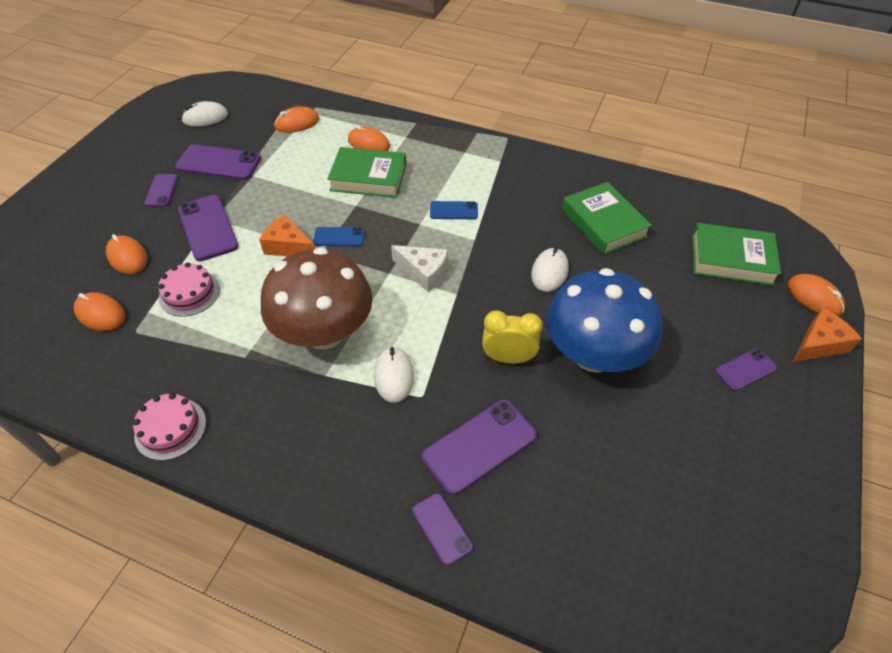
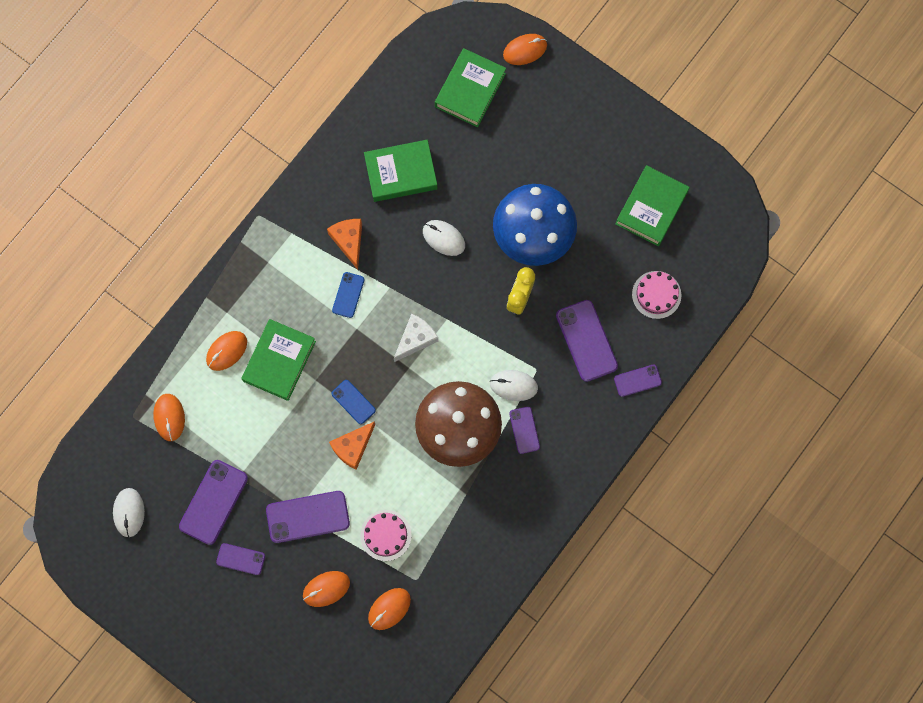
camera: 75 degrees left, 25 degrees up
pink cake [133,393,206,461] -> pink cake moved to [632,271,681,319]
blue phone [313,227,365,247] -> blue phone turned 60 degrees counterclockwise [331,380,376,424]
purple phone [715,348,777,391] -> purple phone moved to [509,407,540,454]
orange cheese [793,308,862,362] -> orange cheese moved to [327,219,362,270]
none -> green book [616,165,690,246]

